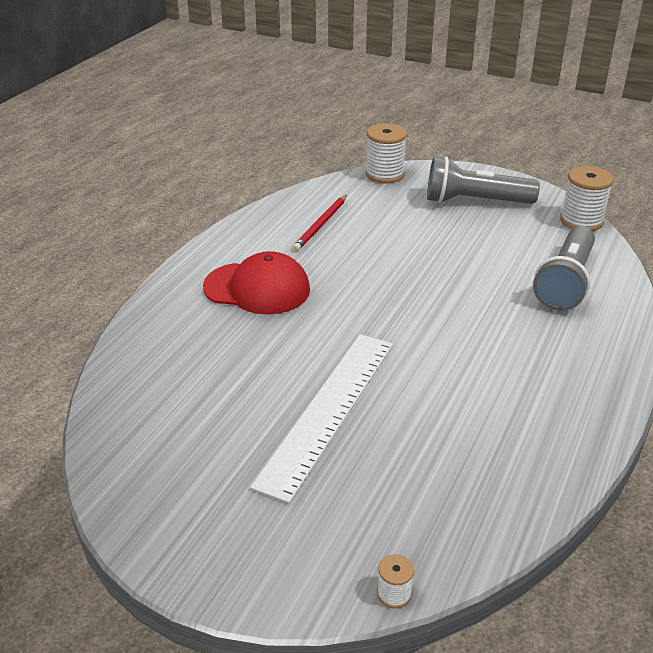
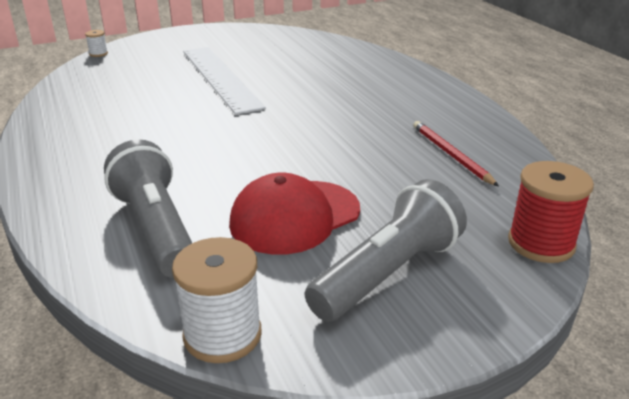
camera: 130 degrees right, 5 degrees down
red cap [203,251,310,314] -> red cap moved to [229,173,360,254]
white spool [366,123,407,183] -> red spool [508,161,594,263]

